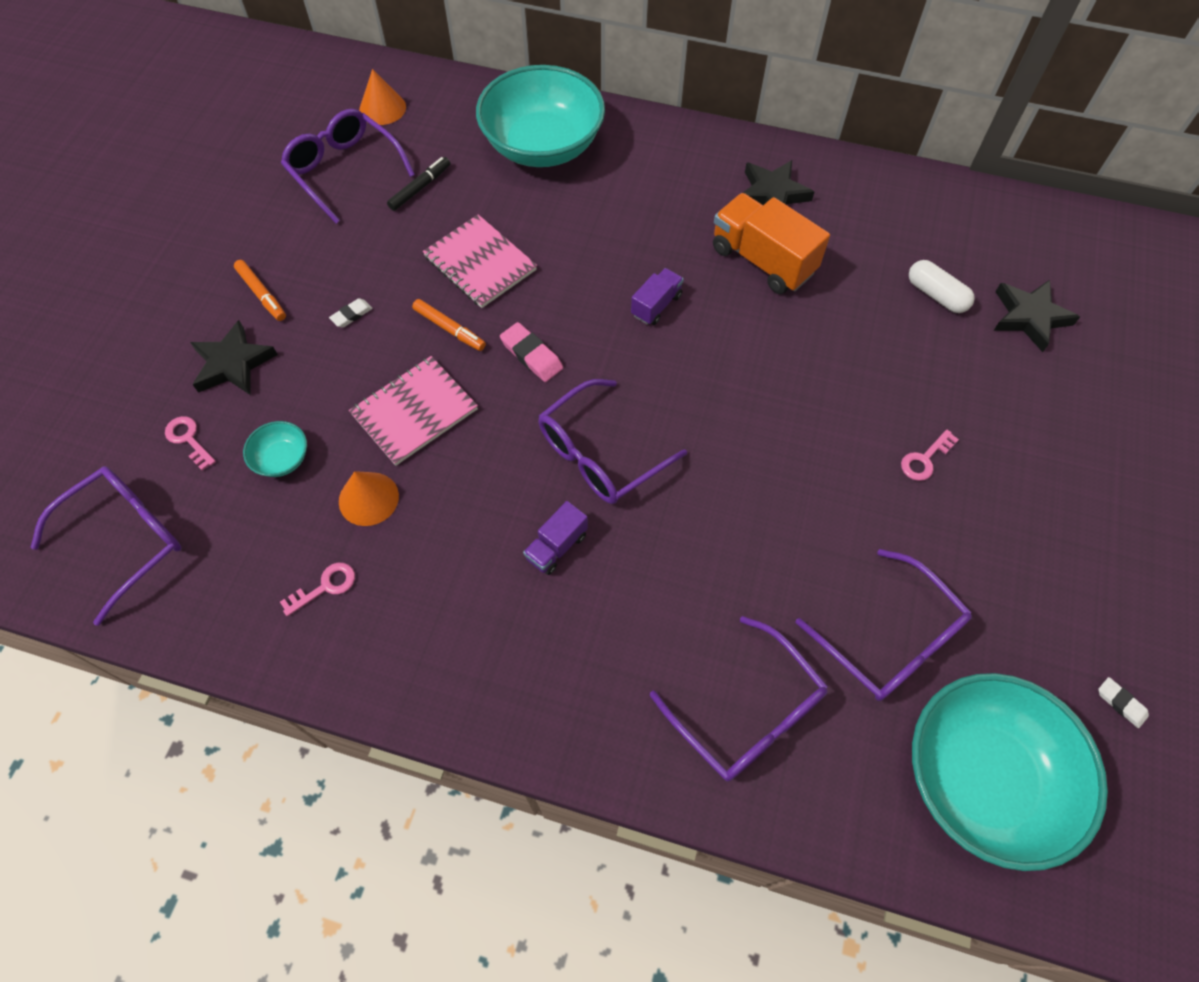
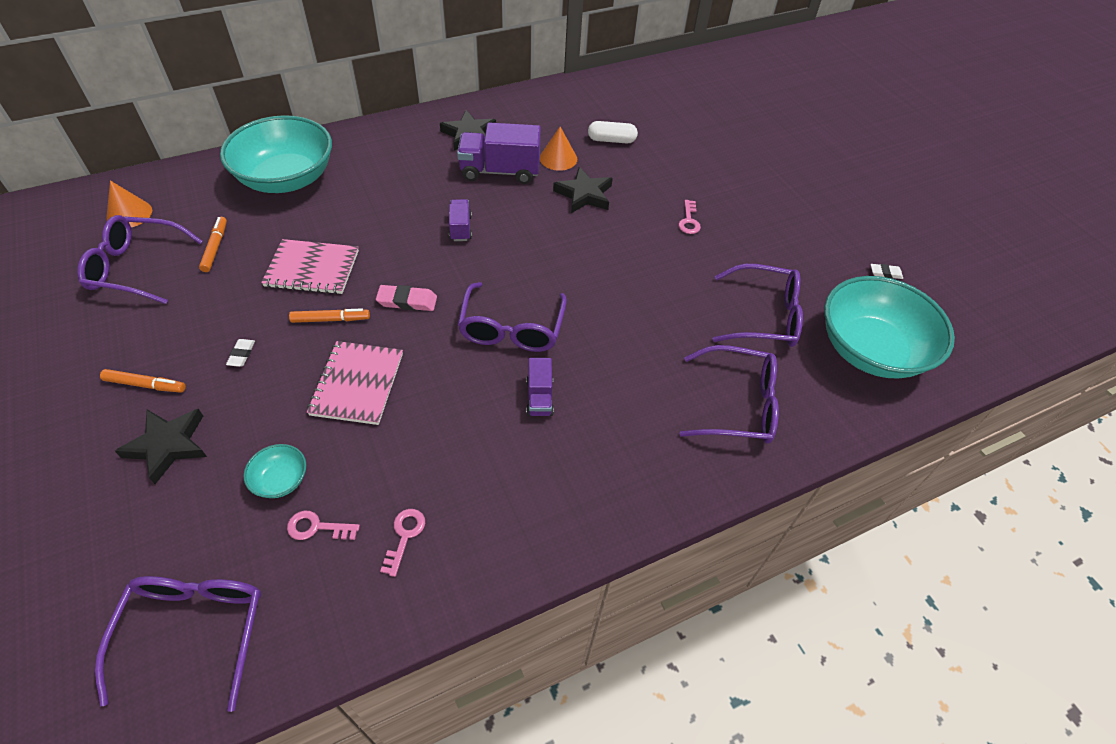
camera: 45 degrees left, 10 degrees down
pink key [165,416,216,471] -> pink key moved to [287,511,360,540]
orange cone [339,471,399,526] -> orange cone moved to [540,127,577,171]
black marker [387,157,451,211] -> orange marker [199,217,227,272]
orange truck [713,193,830,294] -> purple truck [457,123,541,184]
black star [994,280,1080,352] -> black star moved to [553,167,613,213]

